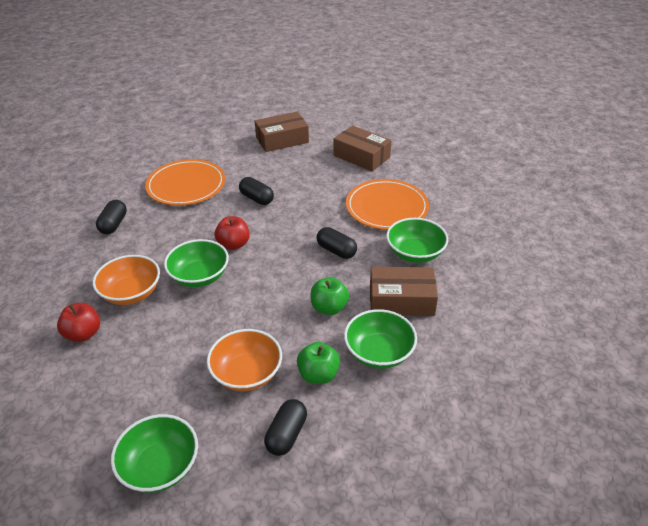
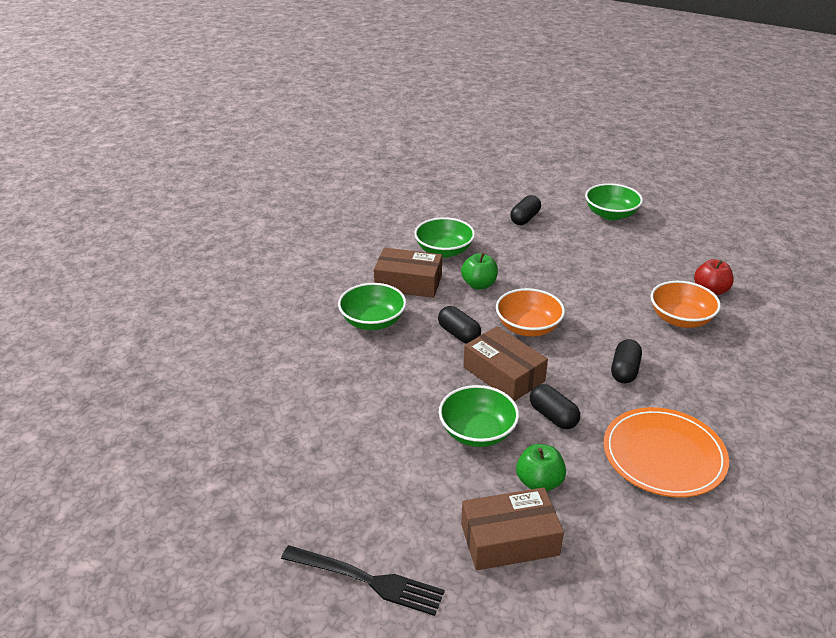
camera: 170 degrees left, 5 degrees down
black capsule [96,200,127,234] -> black capsule moved to [611,339,642,384]
green bowl [164,239,229,287] -> green bowl moved to [439,385,519,447]
orange bowl [207,329,282,391] -> orange bowl moved to [496,288,565,337]
red apple [215,216,250,250] -> none
green apple [297,342,340,384] -> green apple moved to [516,444,566,491]
brown box [334,125,391,171] -> brown box moved to [463,326,548,401]
orange plate [346,179,429,230] -> none
none -> black fork [281,545,445,616]

